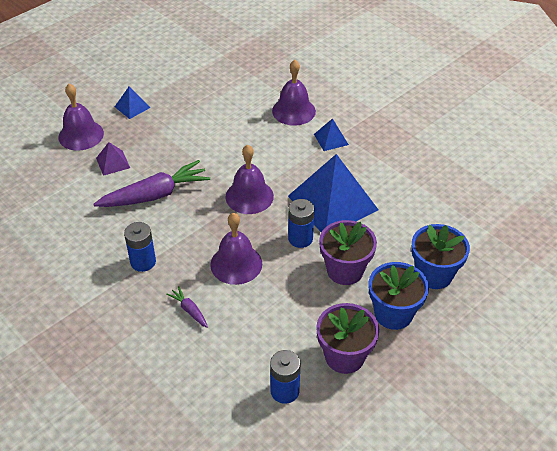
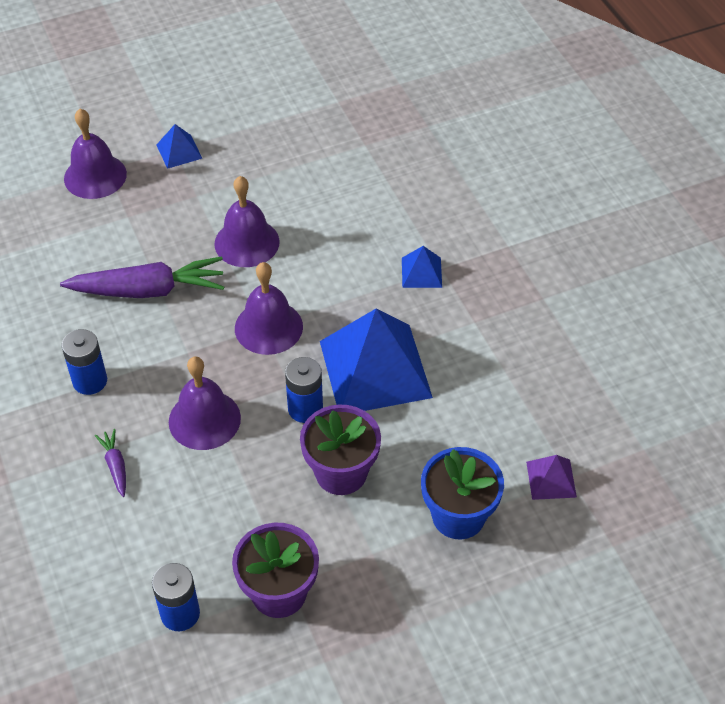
camera: 20 degrees right, 5 degrees up
purple pyramid [96,142,130,176] -> purple pyramid moved to [526,455,577,500]
purple bell [272,60,316,126] -> purple bell moved to [215,176,279,267]
blue flower pot [369,262,429,330] -> none

